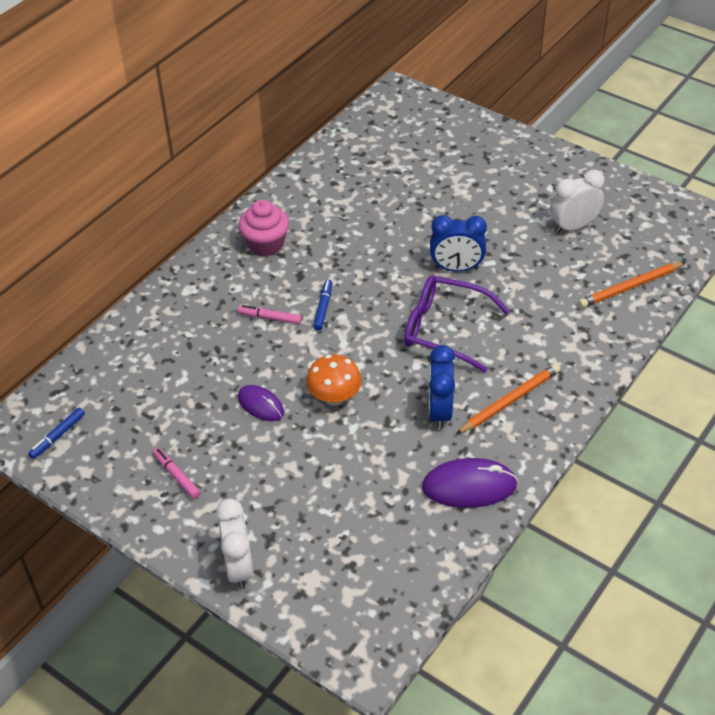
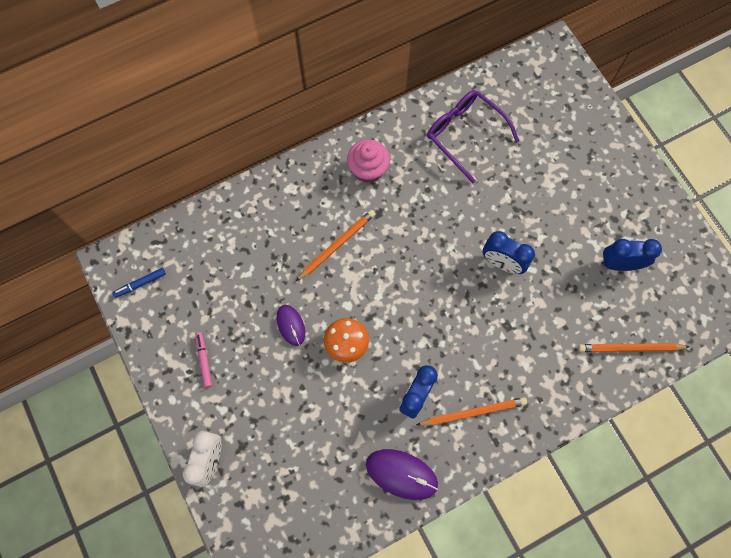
camera: 25 degrees right, 25 degrees up
pink marker [238,305,302,324] -> orange pencil [295,210,375,282]
blue marker [313,280,332,331] -> none
purple glasses [404,276,510,372] -> purple glasses moved to [427,90,519,183]
white clock [550,170,604,233] -> blue clock [601,239,662,271]

